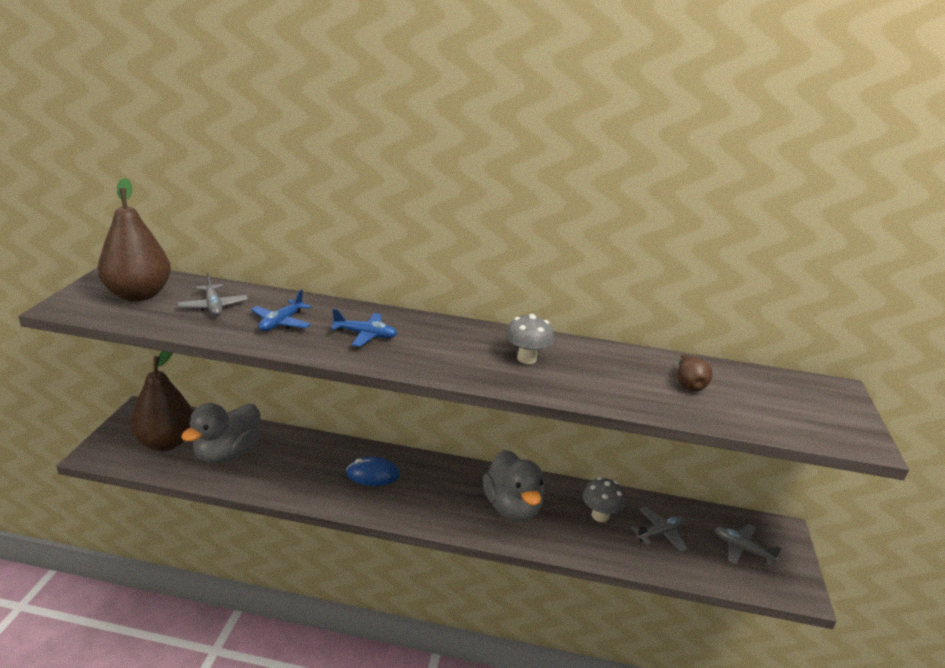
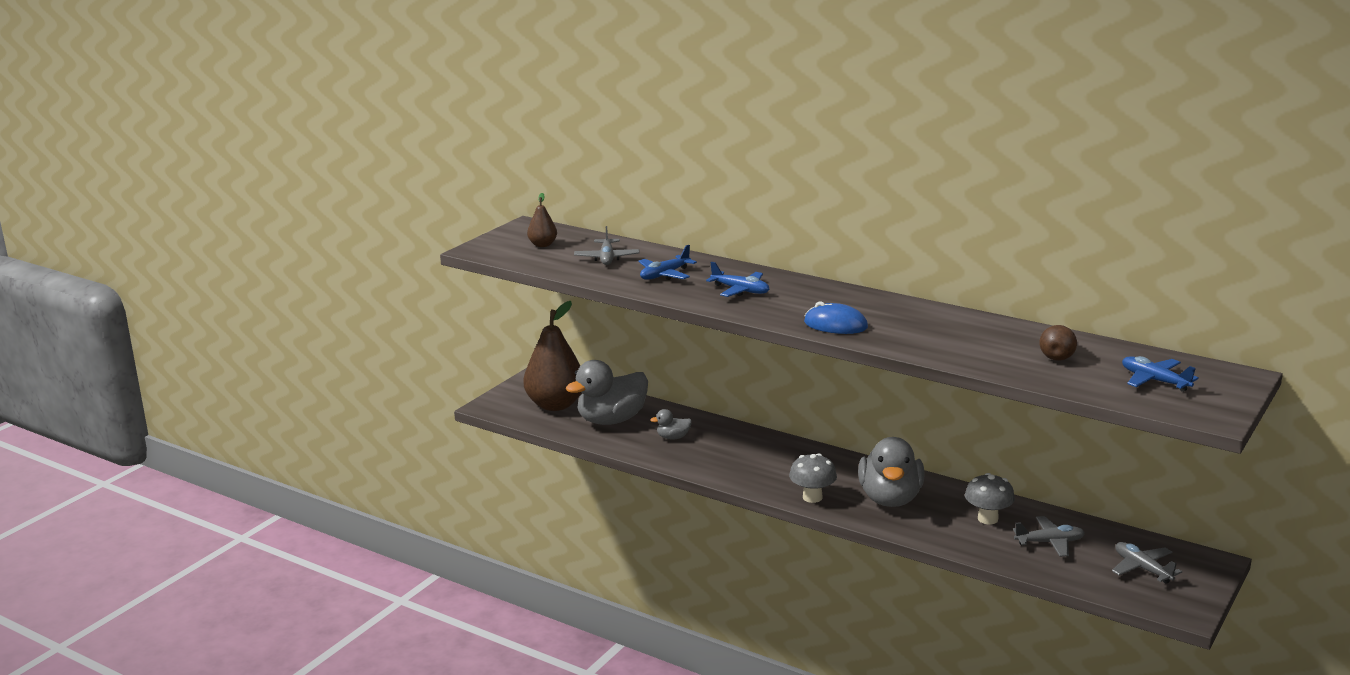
camera: 25 degrees right, 5 degrees down
brown pear [97,178,171,301] -> brown pear [527,193,557,247], size x0.47
blue mouse [346,457,400,486] -> blue mouse moved to [804,301,868,334]
grey mushroom [506,314,554,364] -> grey mushroom moved to [789,453,837,503]
none -> grey duck [650,409,692,439]
none -> blue plane [1122,356,1199,392]

